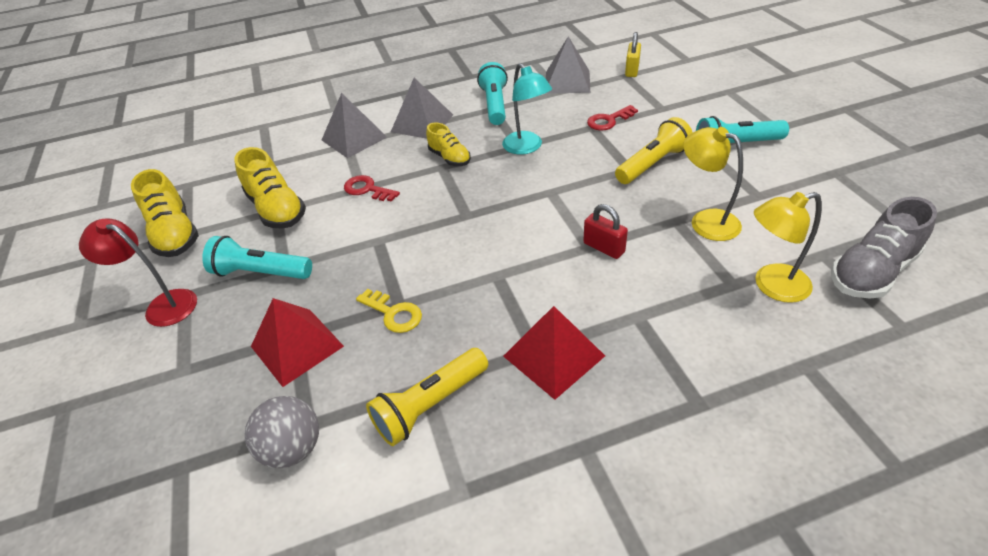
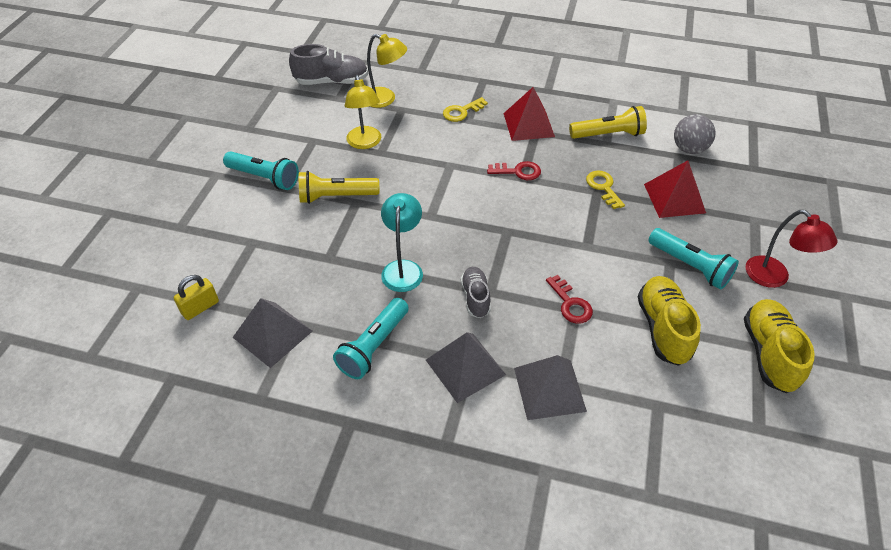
camera: 150 degrees left, 5 degrees up
yellow shoe [426,122,471,166] -> grey shoe [461,267,491,318]
red padlock [583,204,628,259] -> none
red key [587,105,638,130] -> red key moved to [487,161,541,180]
none -> yellow key [443,97,488,122]

